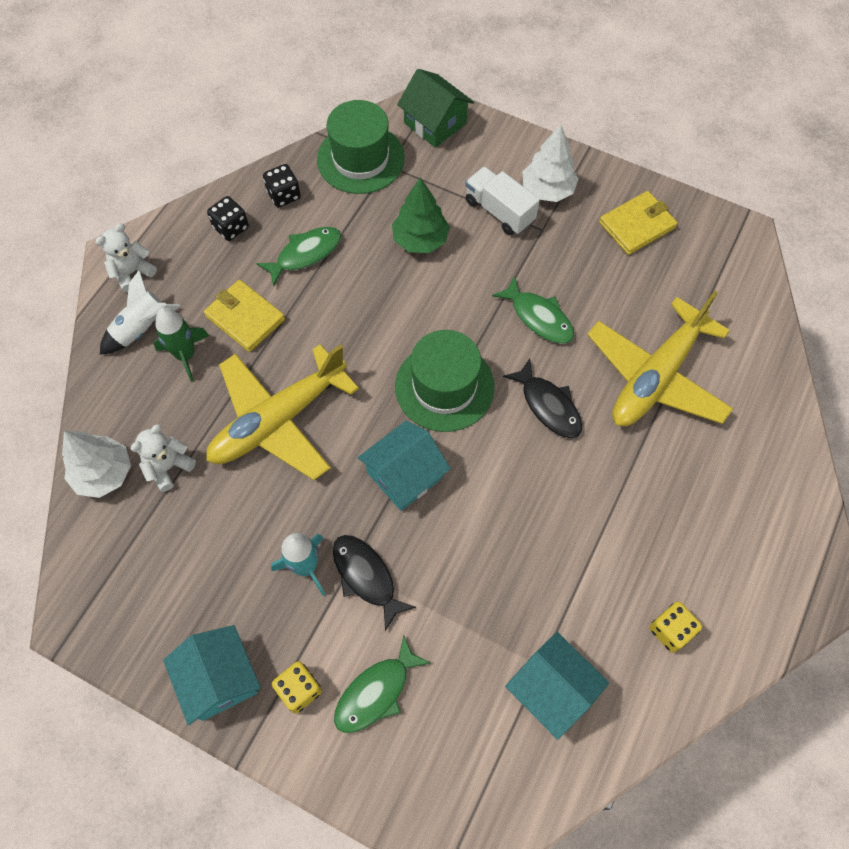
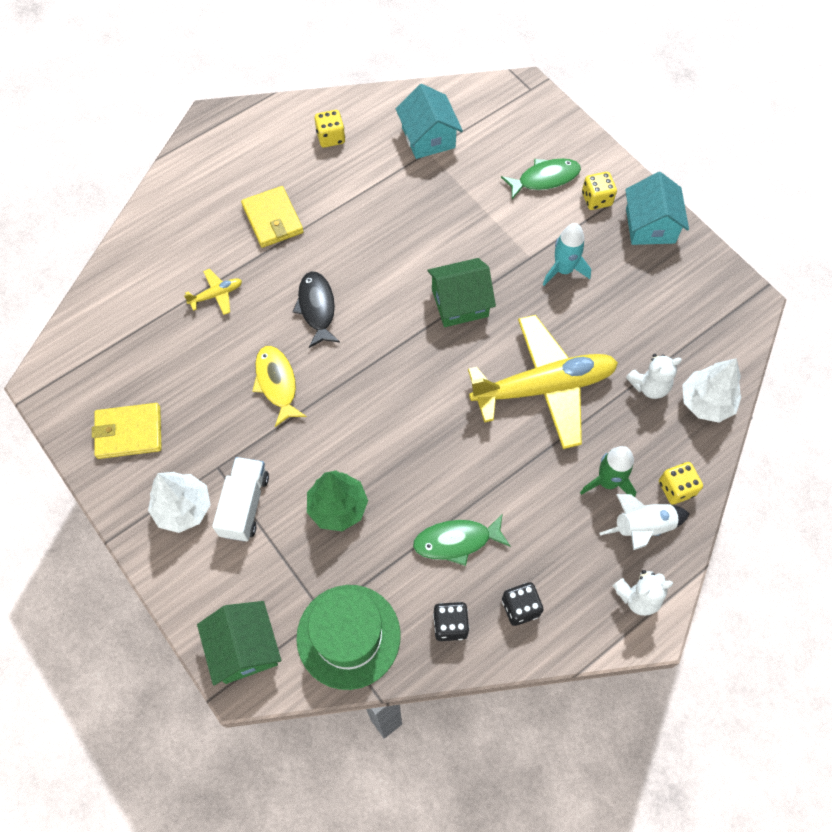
camera: 155 degrees left, 0 degrees up
yellow wallet [204,280,285,352] -> yellow wallet moved to [241,186,304,248]
black fish [333,535,416,631] -> none
turquoise house [358,420,451,511] -> green house [427,258,496,327]
green hat [395,330,495,432] -> none
white truck [465,167,540,235] -> white truck turned 150 degrees counterclockwise [212,457,269,542]
green fish [492,276,574,343] -> yellow fish [252,346,307,427]
yellow plane [587,291,733,426] -> yellow plane [184,269,242,315], size x0.40
none -> yellow dice [659,462,703,505]

